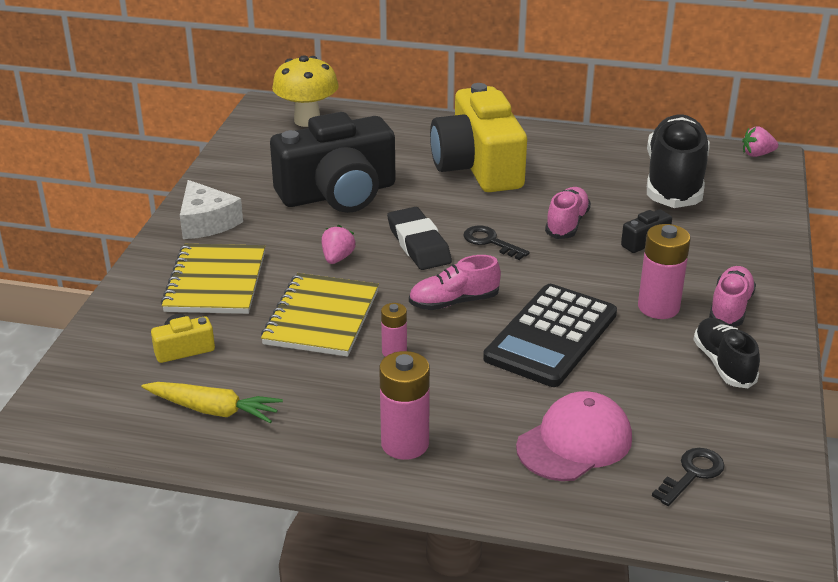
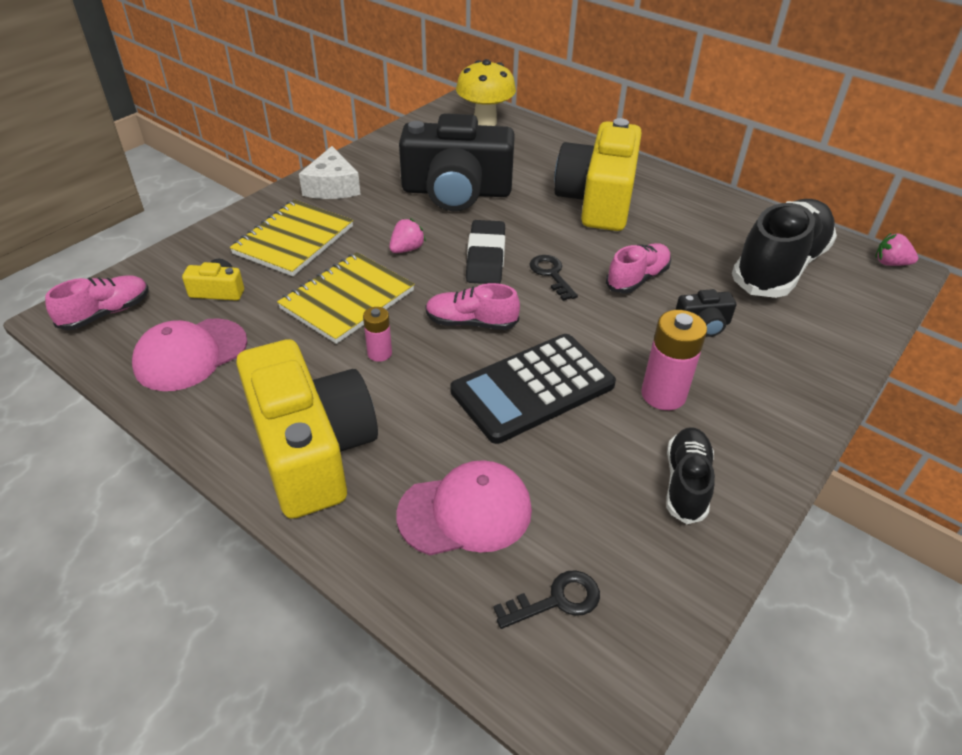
camera: 25 degrees right, 10 degrees up
yellow carrot [142,382,283,423] -> pink cap [132,318,247,391]
pink battery [379,351,430,460] -> yellow camera [236,339,378,519]
pink shoe [709,266,756,327] -> pink shoe moved to [45,275,149,330]

